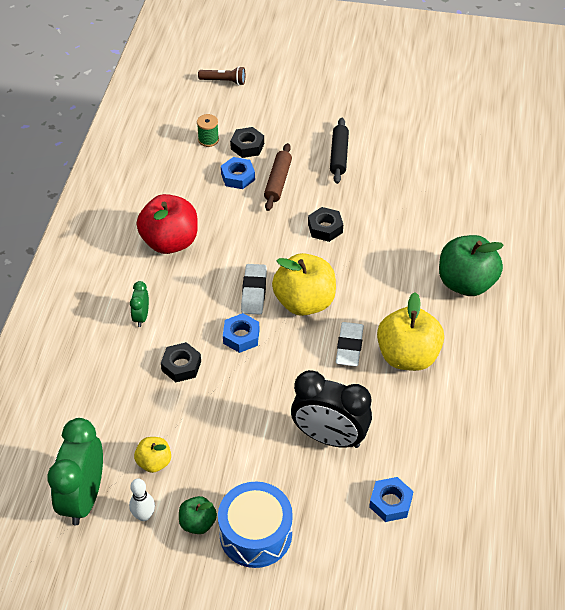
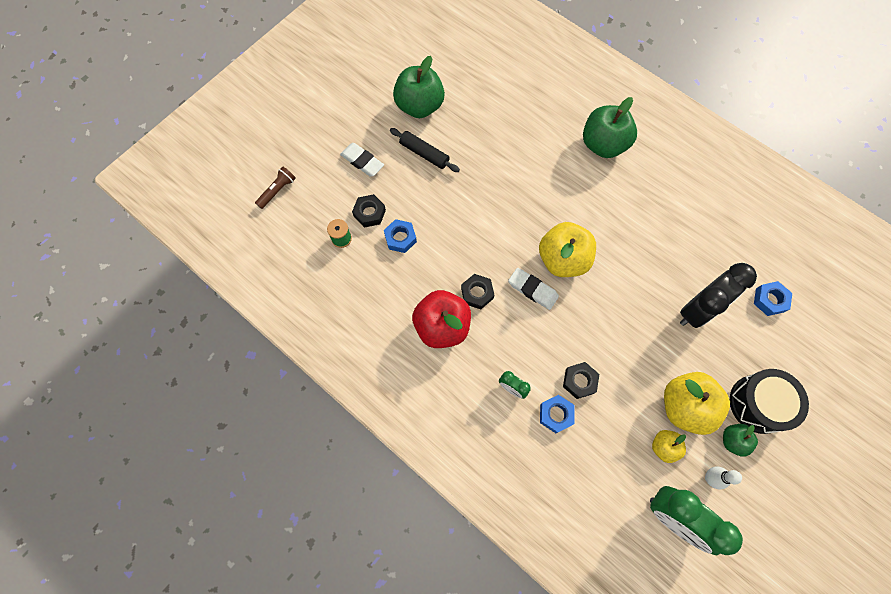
camera: 60 degrees left, 20 degrees up
blue drum [218,482,293,568] -> black drum [730,369,809,434]
blue nut [223,313,259,353] -> blue nut moved to [540,395,575,433]
brown rolling pin [264,143,292,211] -> none
black nut [308,207,343,242] -> black nut moved to [461,274,494,309]
white eraser [336,322,364,366] -> white eraser moved to [340,143,384,177]
yellow apple [377,292,444,371] -> yellow apple moved to [664,372,730,435]
none -> green apple [393,56,445,118]

